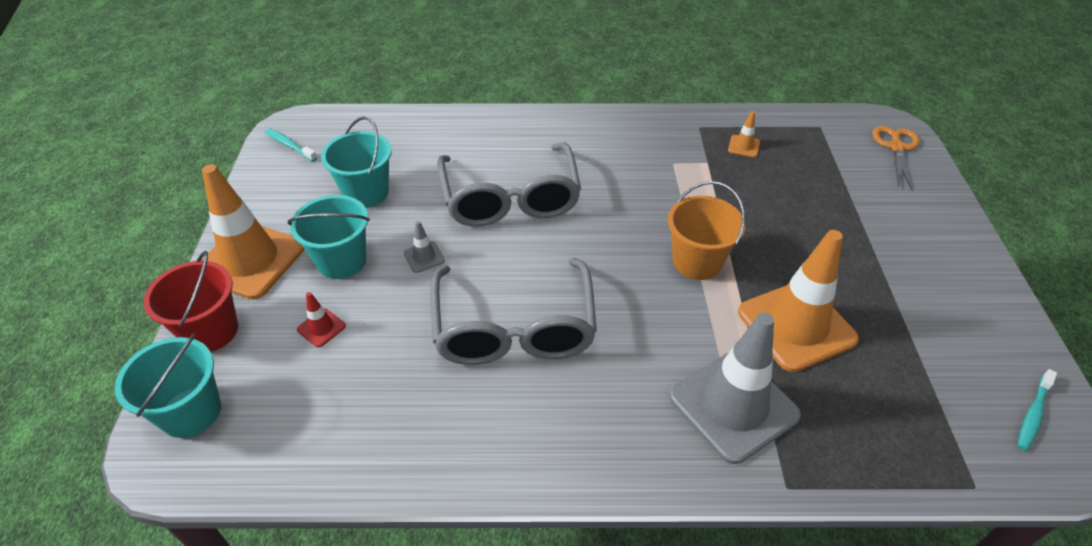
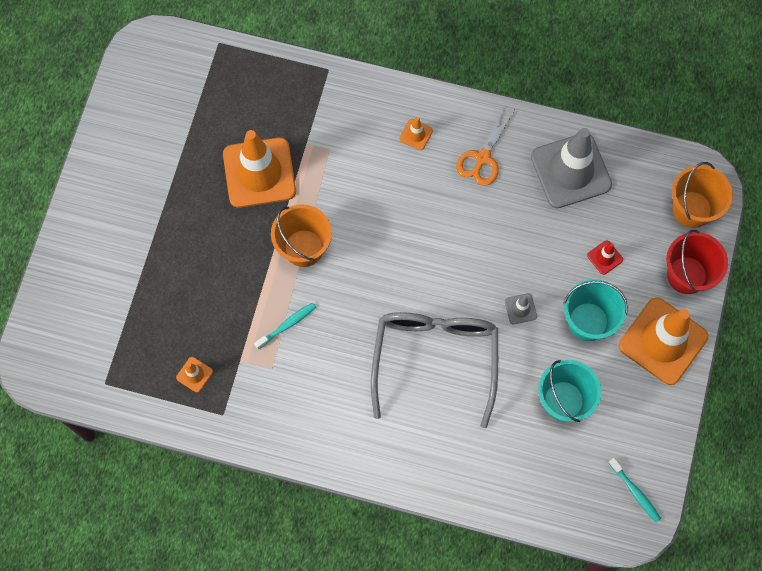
camera: 165 degrees left, 25 degrees up
turquoise bucket [115,334,221,438] -> orange bucket [672,162,733,228]
grey glasses [430,258,597,365] -> none
grey traffic cone [670,312,801,464] -> grey traffic cone moved to [531,128,612,208]
orange scissors [872,126,920,190] -> orange scissors moved to [456,105,514,186]
turquoise toothbrush [1018,369,1057,451] -> turquoise toothbrush moved to [254,302,316,349]
none -> orange traffic cone [399,117,433,150]

